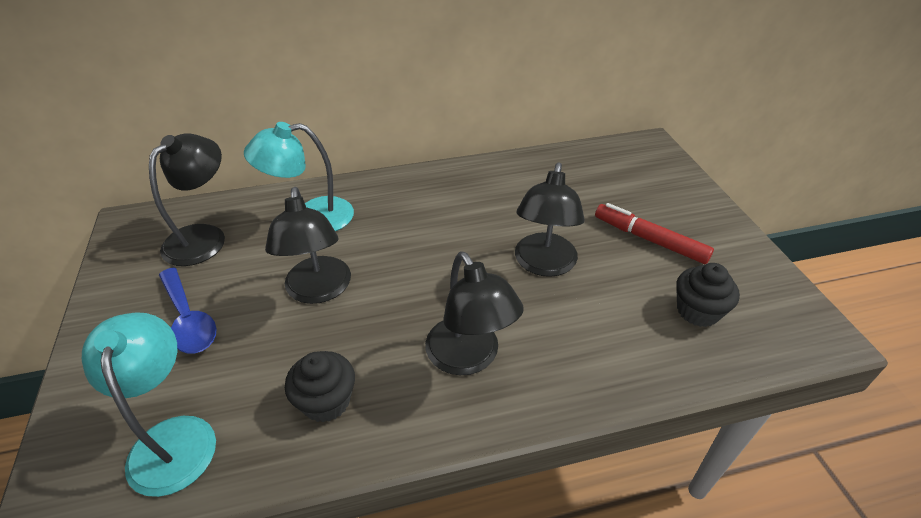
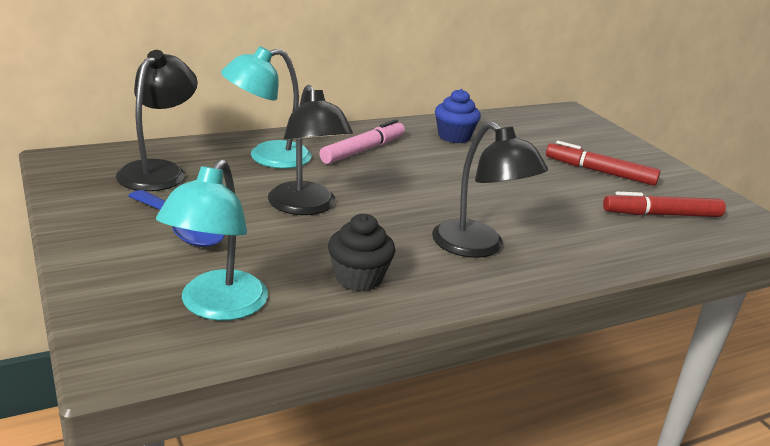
camera: 15 degrees left, 15 degrees down
turquoise lamp [82,312,216,497] -> turquoise lamp turned 135 degrees counterclockwise [156,159,268,321]
black lamp [515,162,585,277] -> none
black cupcake [676,263,740,327] -> red marker [603,192,726,217]
none -> pink marker [319,119,405,164]
none -> blue cupcake [435,89,481,143]

